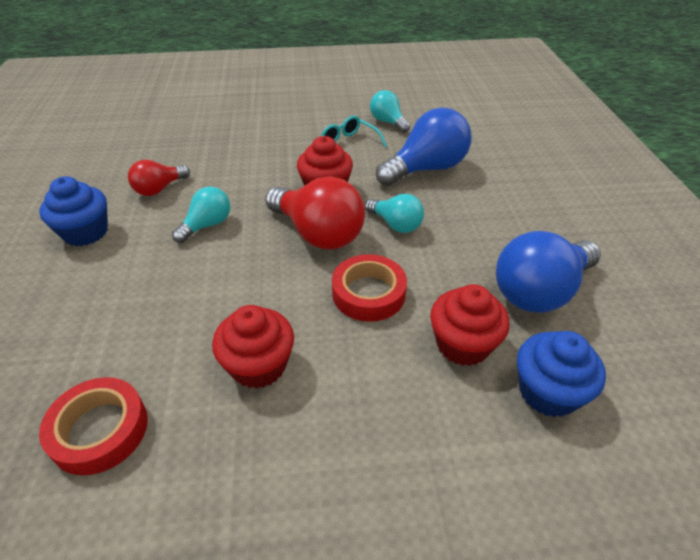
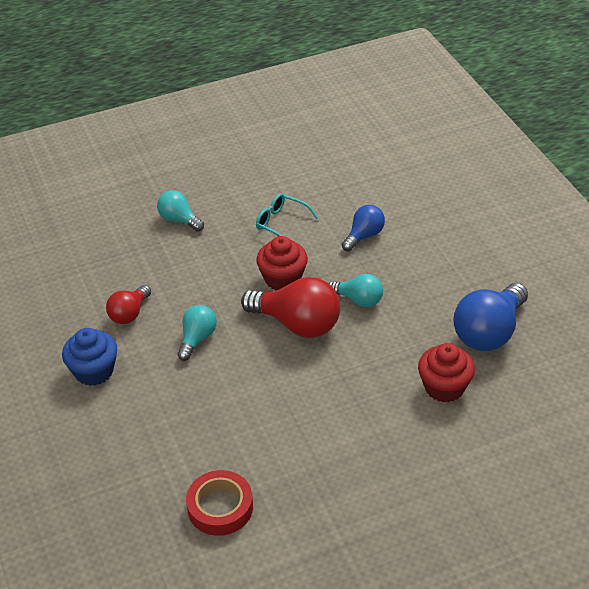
camera: 15 degrees left, 0 degrees up
red cupcake [212,305,294,389] -> none
red tape [332,254,407,322] -> none
turquoise light bulb [370,90,410,133] -> turquoise light bulb moved to [157,190,204,232]
blue light bulb [376,107,472,186] -> blue light bulb [342,205,385,251], size x0.57
blue cupcake [517,331,606,417] -> none

